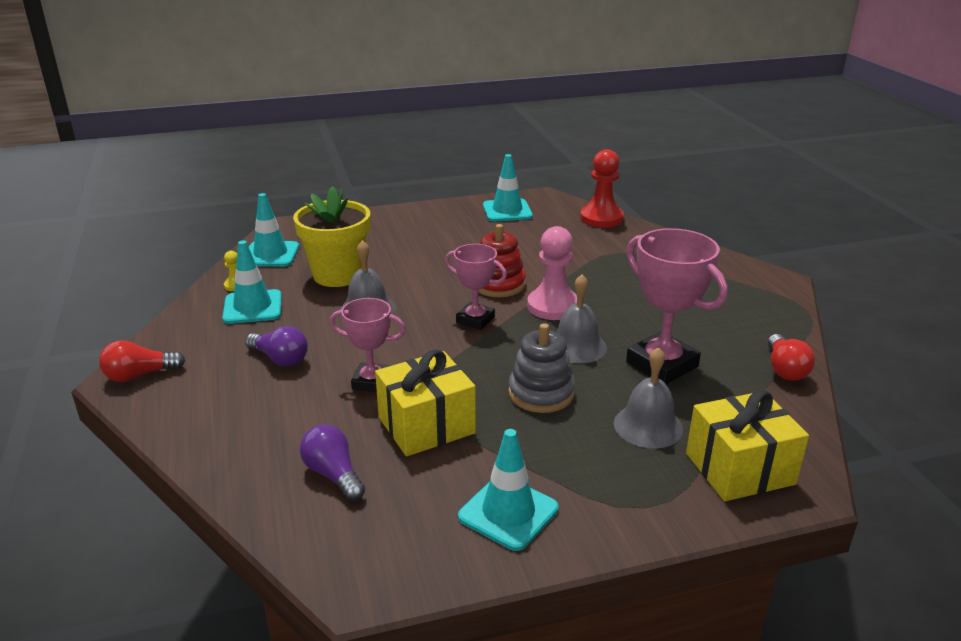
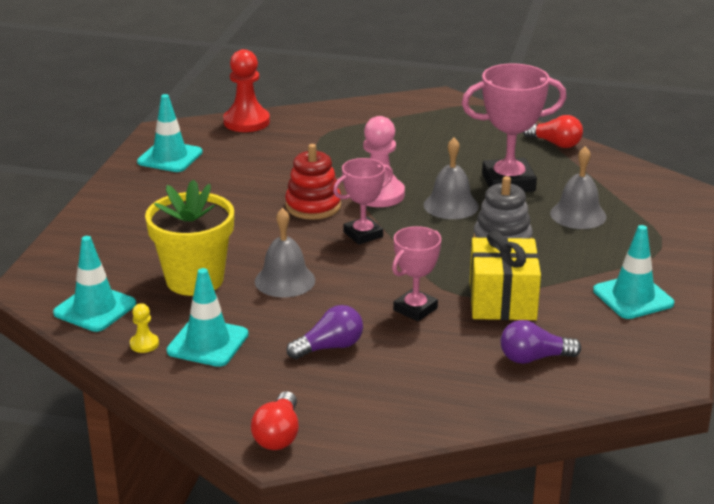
camera: 60 degrees left, 0 degrees up
yellow gift [686,390,809,501] -> none

